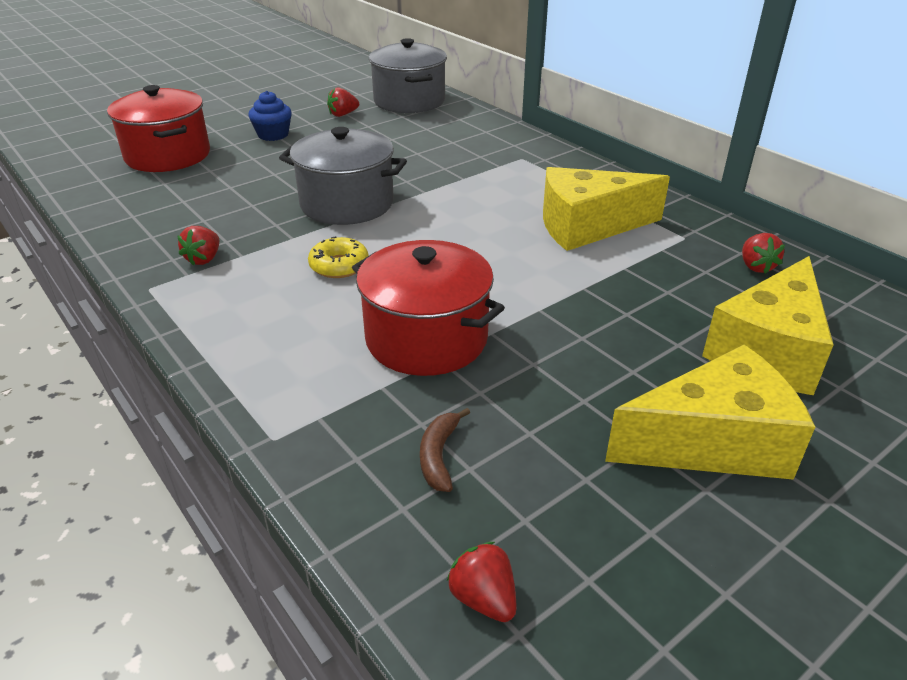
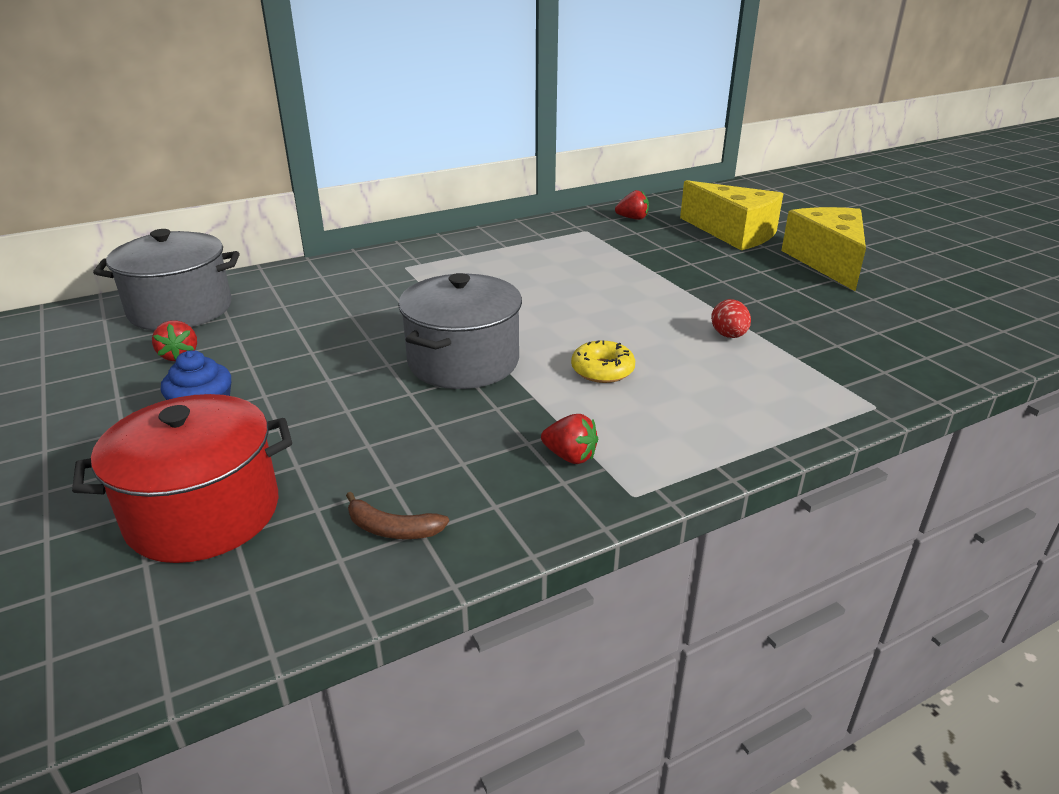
camera: 80 degrees left, 5 degrees down
red pot [352,240,505,376] -> red egg [711,299,751,338]
brown banana [420,408,470,492] -> brown banana moved to [346,492,449,539]
red strawberry [447,542,517,622] -> none
yellow cheese [543,167,670,251] -> none

